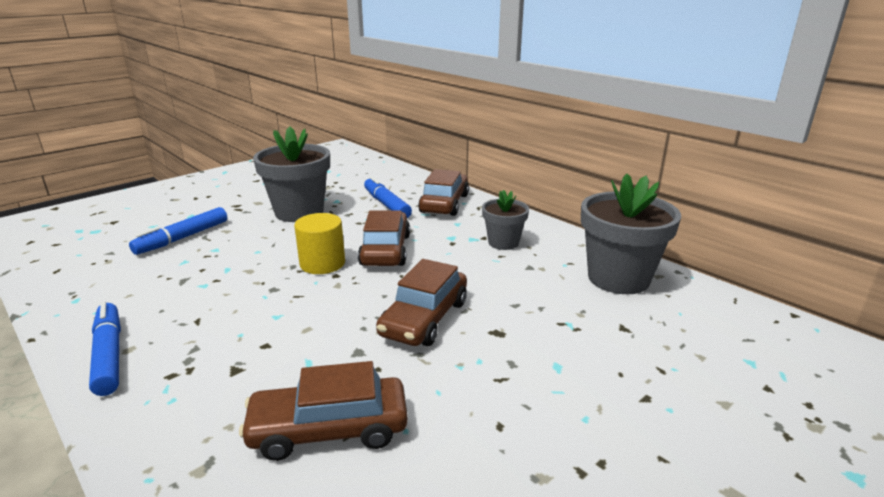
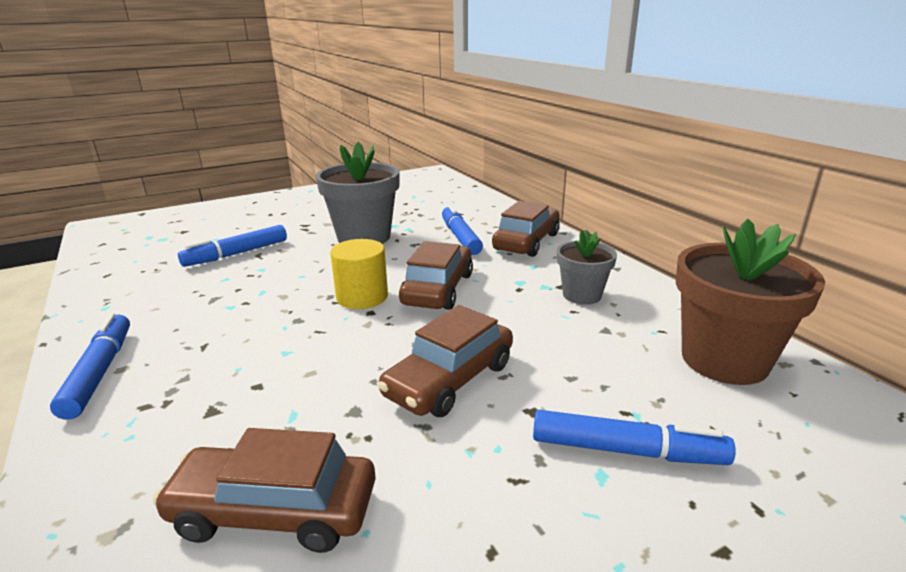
camera: 15 degrees right, 0 degrees up
grey flower pot [581,173,681,294] -> brown flower pot [676,219,825,385]
none -> blue marker [533,410,736,465]

